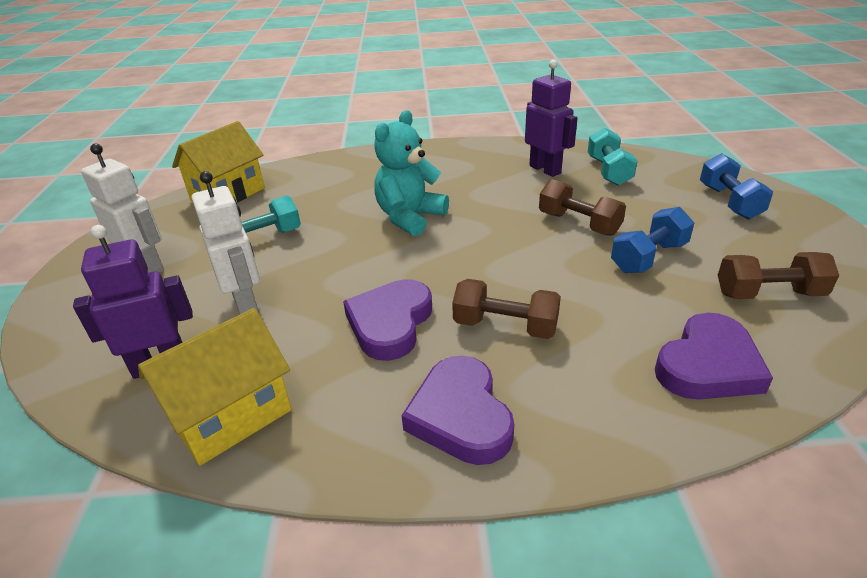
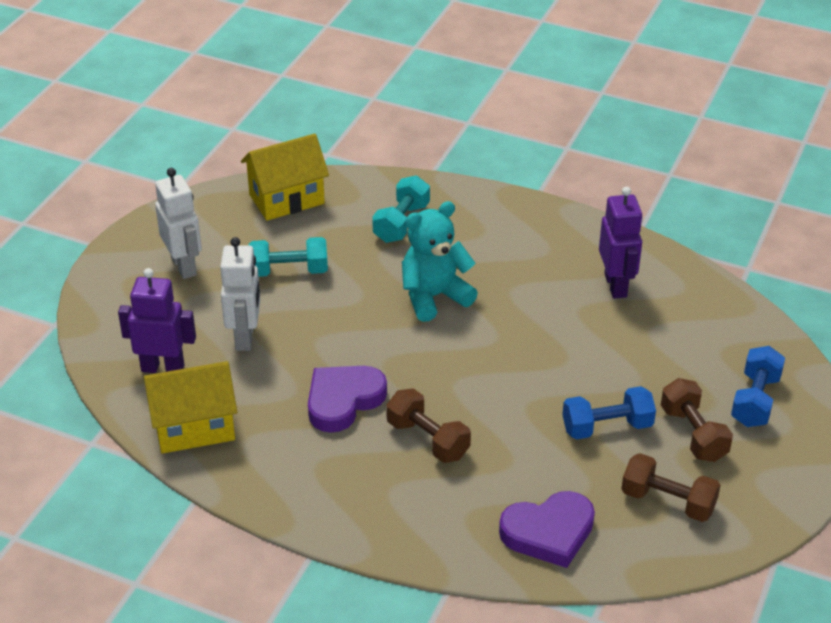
camera: 25 degrees right, 5 degrees up
purple heart [401,356,514,465] -> none
brown dumbbell [539,179,626,236] -> brown dumbbell moved to [661,378,733,462]
turquoise dumbbell [588,128,638,185] -> turquoise dumbbell moved to [372,175,430,243]

